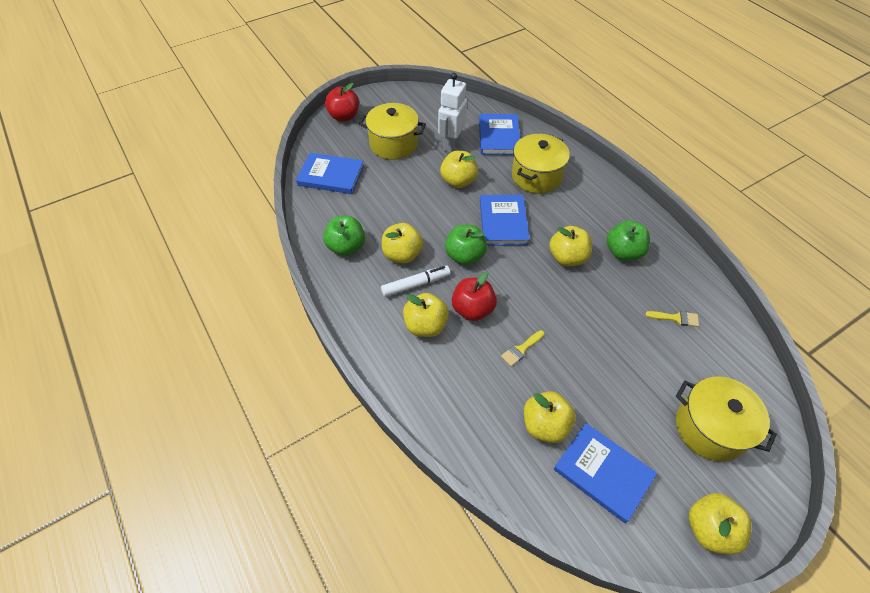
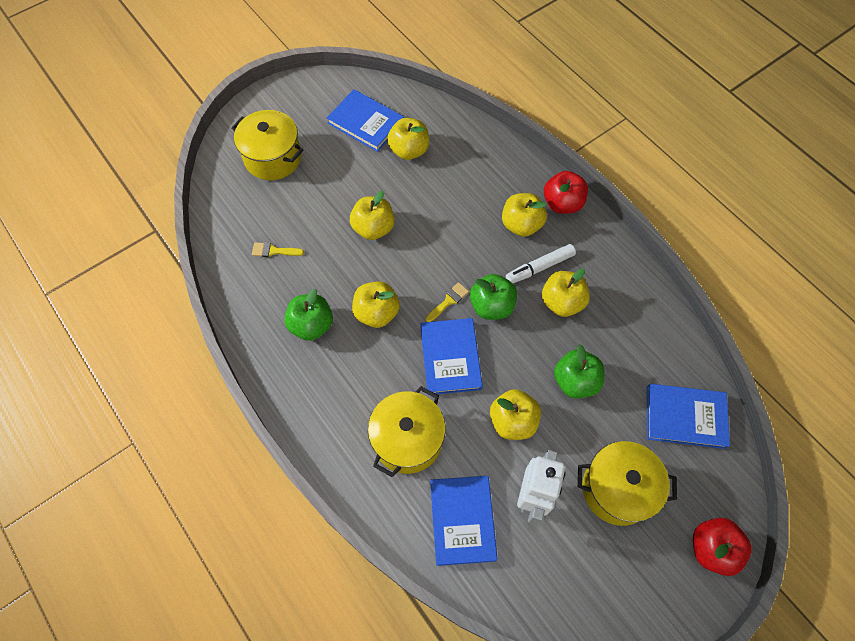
camera: 175 degrees right, 10 degrees up
green apple [323,216,365,256] -> green apple moved to [554,345,604,398]
red apple [452,272,497,321] -> red apple moved to [544,171,588,214]
yellow brush [501,330,544,366] -> yellow brush moved to [426,282,469,322]
yellow apple [689,493,752,554] -> yellow apple moved to [350,191,395,240]

